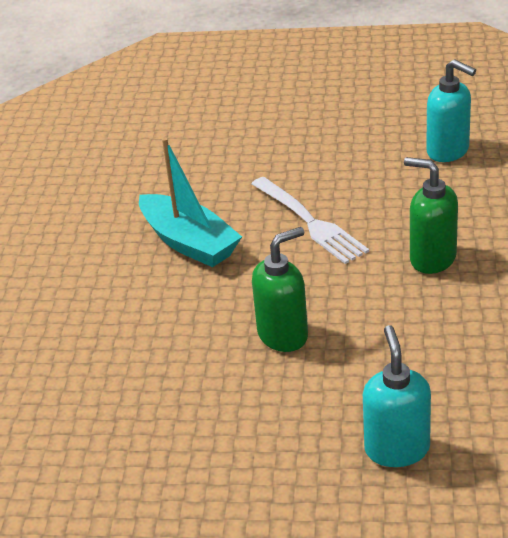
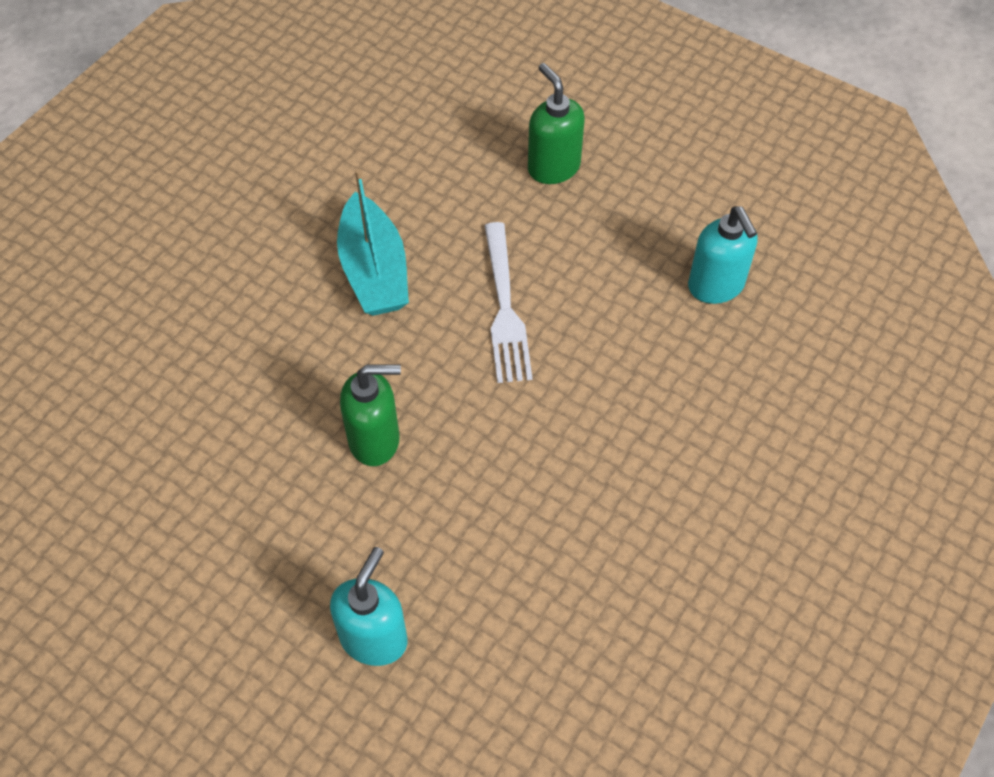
camera: 25 degrees right, 20 degrees up
green soap dispenser [404,157,458,274] -> green soap dispenser moved to [528,63,585,184]

